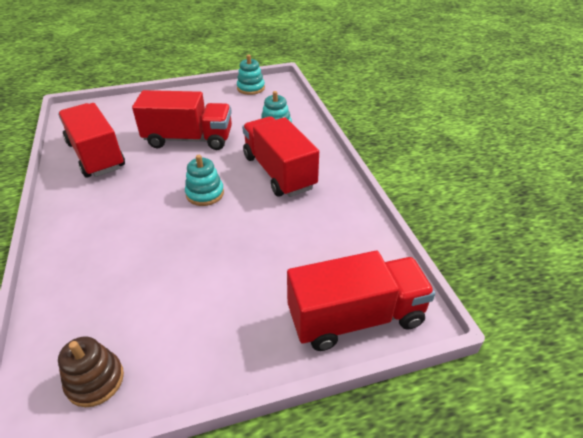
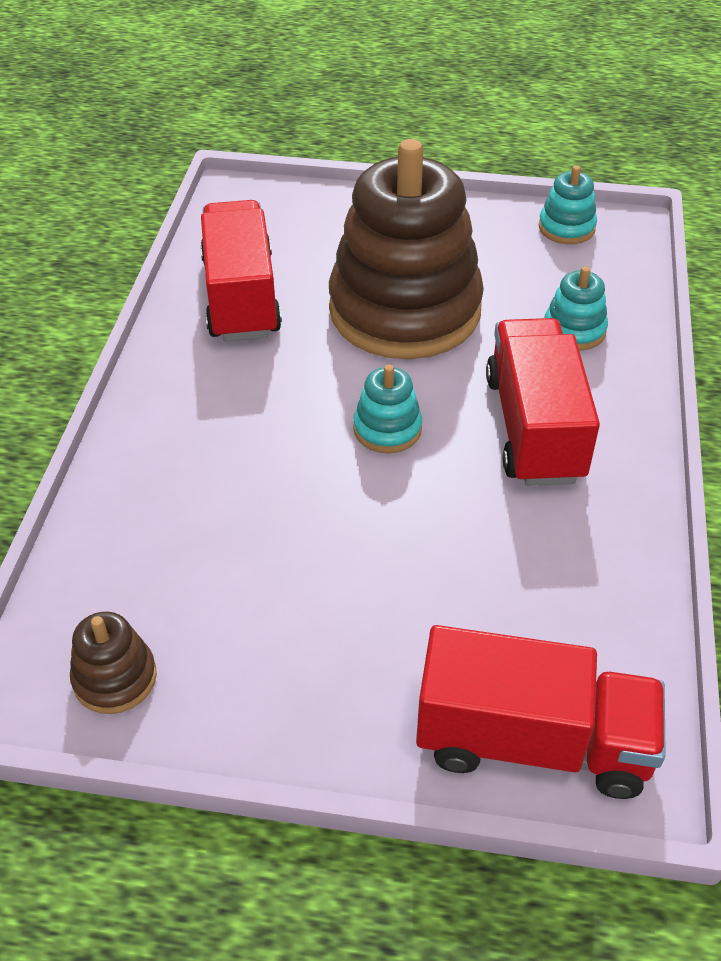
camera: 25 degrees right, 5 degrees up
red truck [132,90,232,150] -> brown stacking toy [329,139,484,359]

